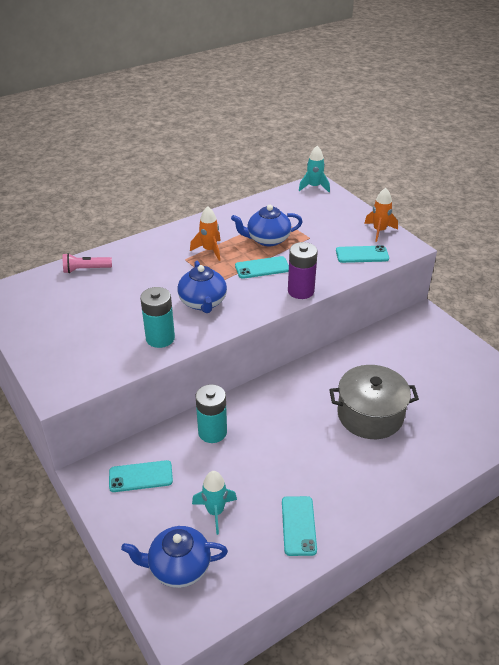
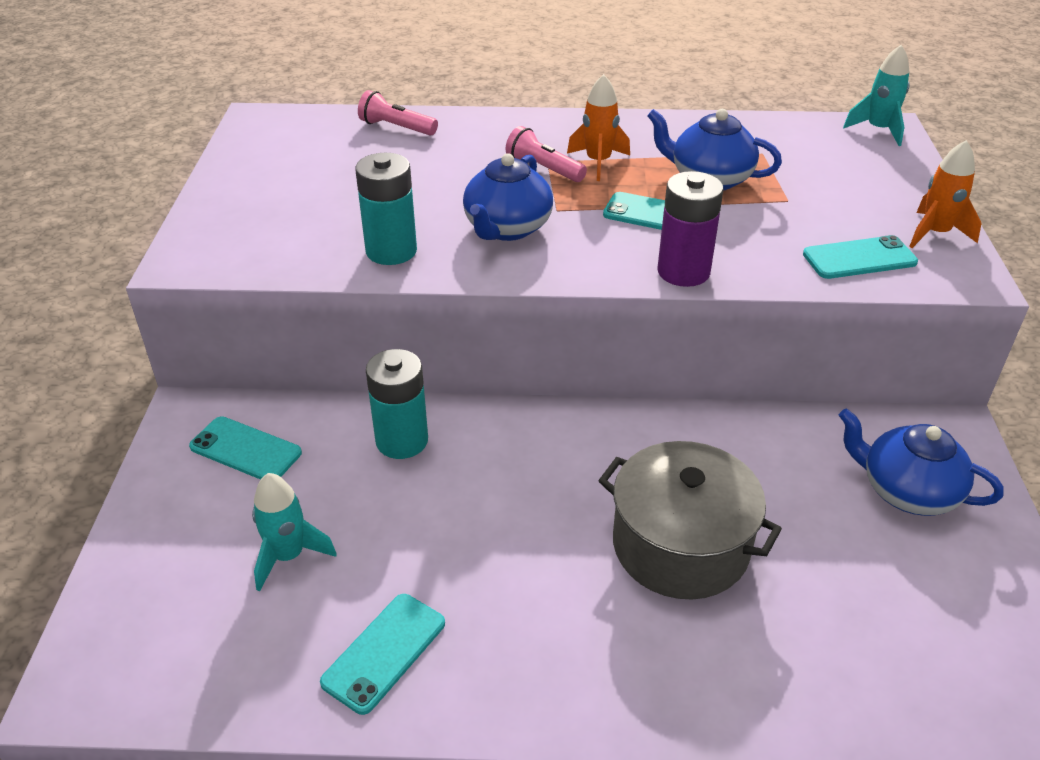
camera: 35 degrees right, 0 degrees up
blue teapot [121,526,228,588] -> blue teapot moved to [839,408,1004,516]
turquoise phone [336,245,389,263] -> turquoise phone turned 45 degrees counterclockwise [803,235,918,279]
none -> pink flashlight [506,126,587,182]

